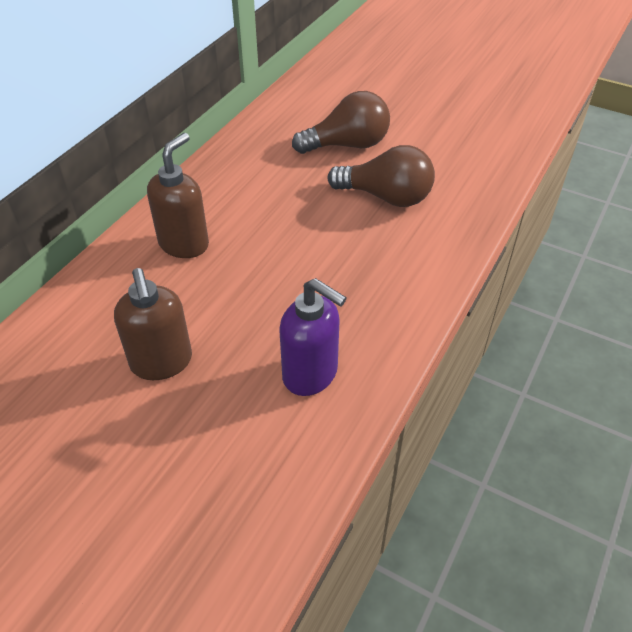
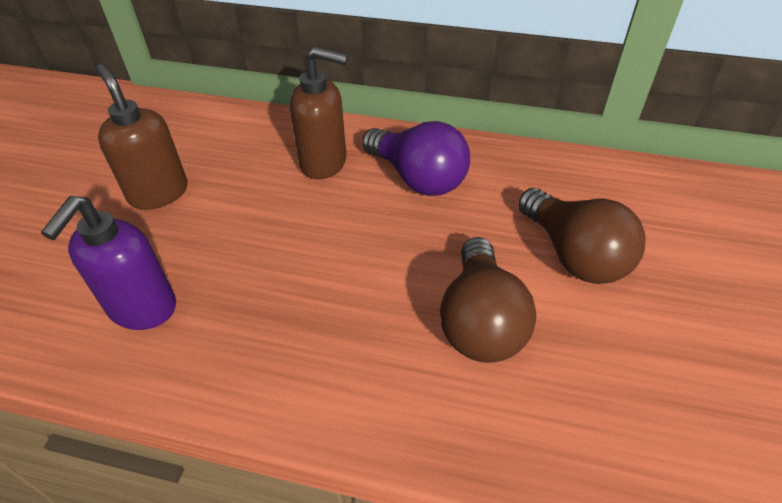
camera: 75 degrees right, 0 degrees up
brown soap dispenser [114,268,192,380] -> brown soap dispenser turned 90 degrees clockwise [96,64,188,210]
none -> purple light bulb [362,121,470,196]

